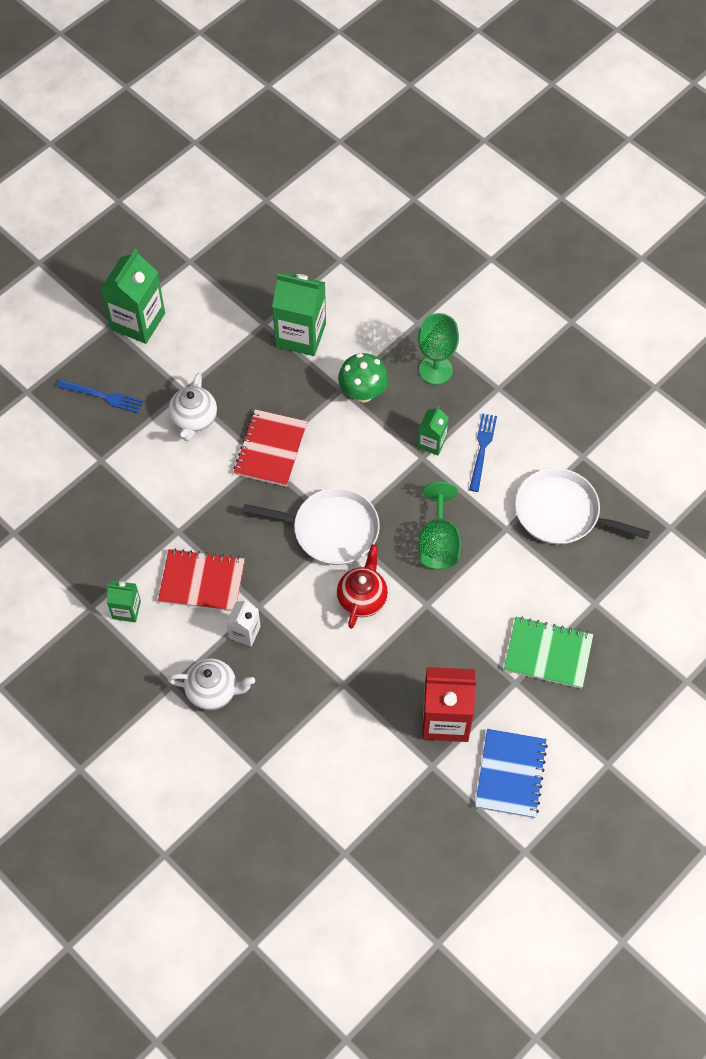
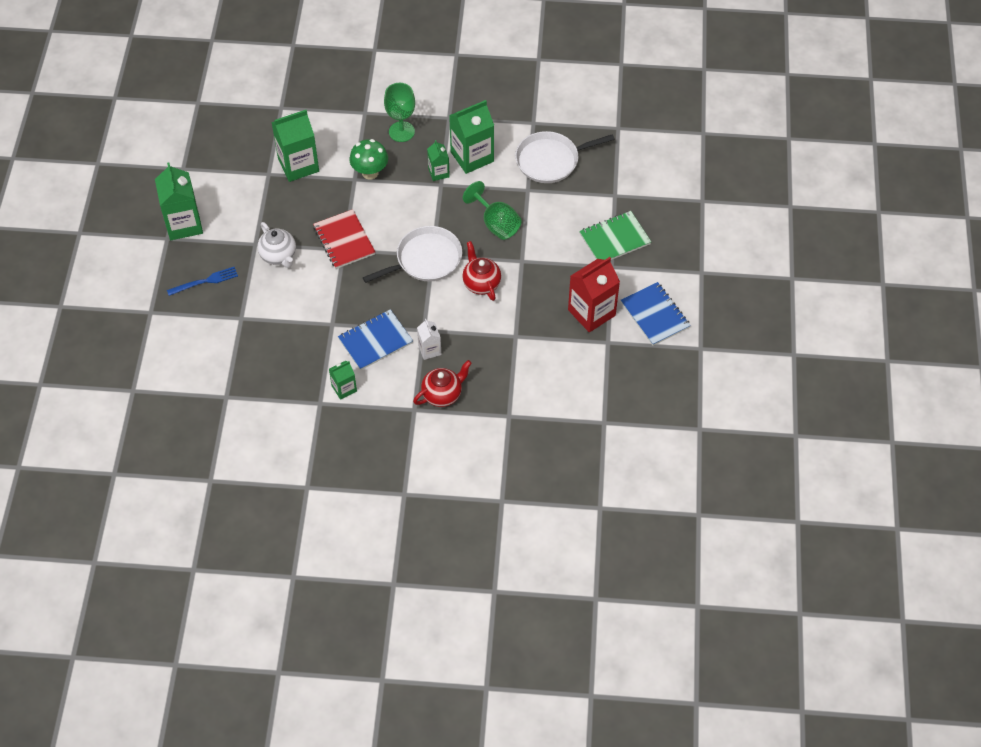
camera: 40 degrees left, 5 degrees down
red notebook [158,549,245,611] -> blue notebook [338,309,413,370]
white teapot [167,658,255,710] -> red teapot [413,360,472,407]
blue fork [469,413,497,492] -> green carton [449,100,494,174]

